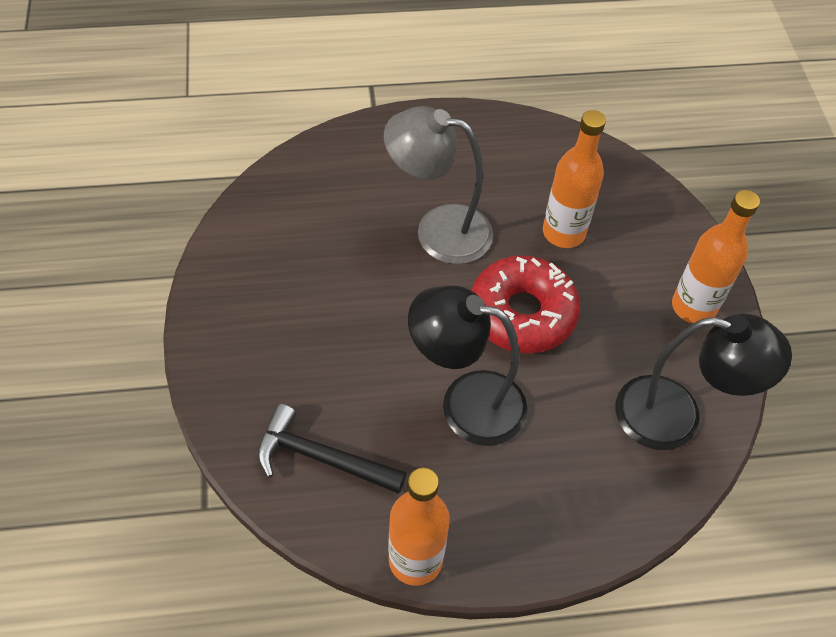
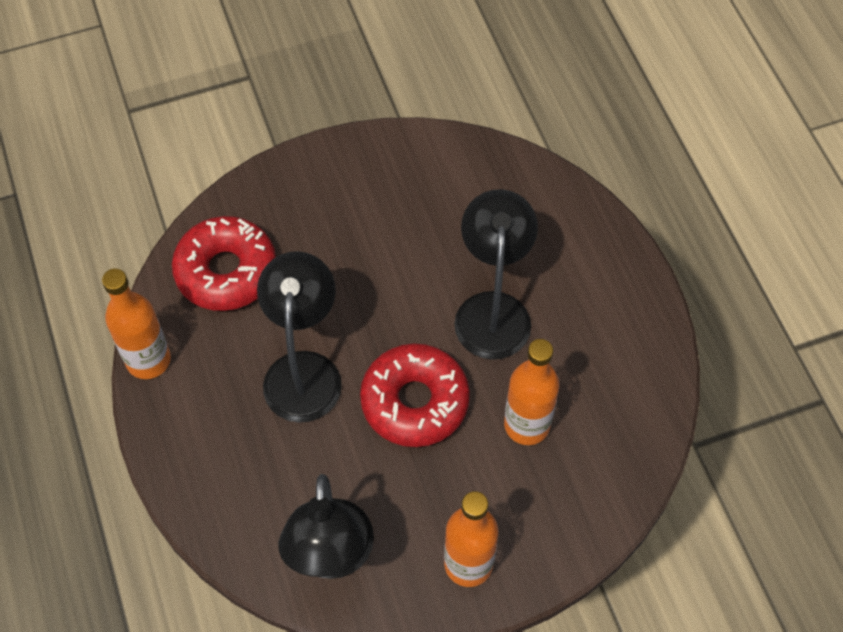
camera: 80 degrees right, 5 degrees up
black hammer [257,404,407,494] -> red donut [172,216,276,311]
grey lamp [384,106,493,264] -> black lamp [454,189,538,360]

